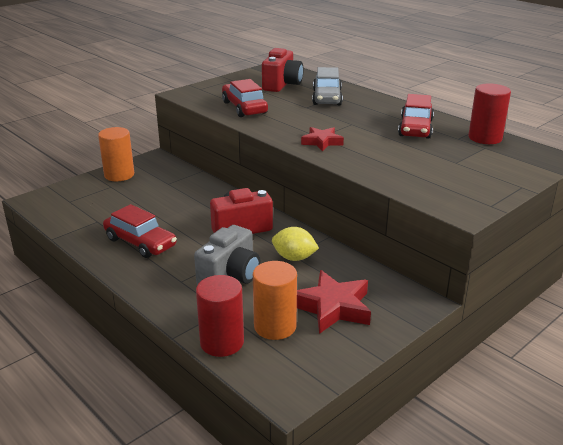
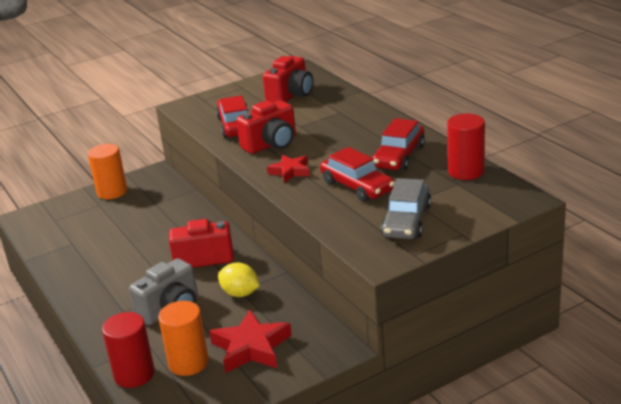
camera: 15 degrees right, 0 degrees up
red car [103,204,177,258] -> red car moved to [320,147,395,202]
grey car [312,67,343,105] -> grey car moved to [381,178,431,239]
none -> red camera [236,100,296,154]

